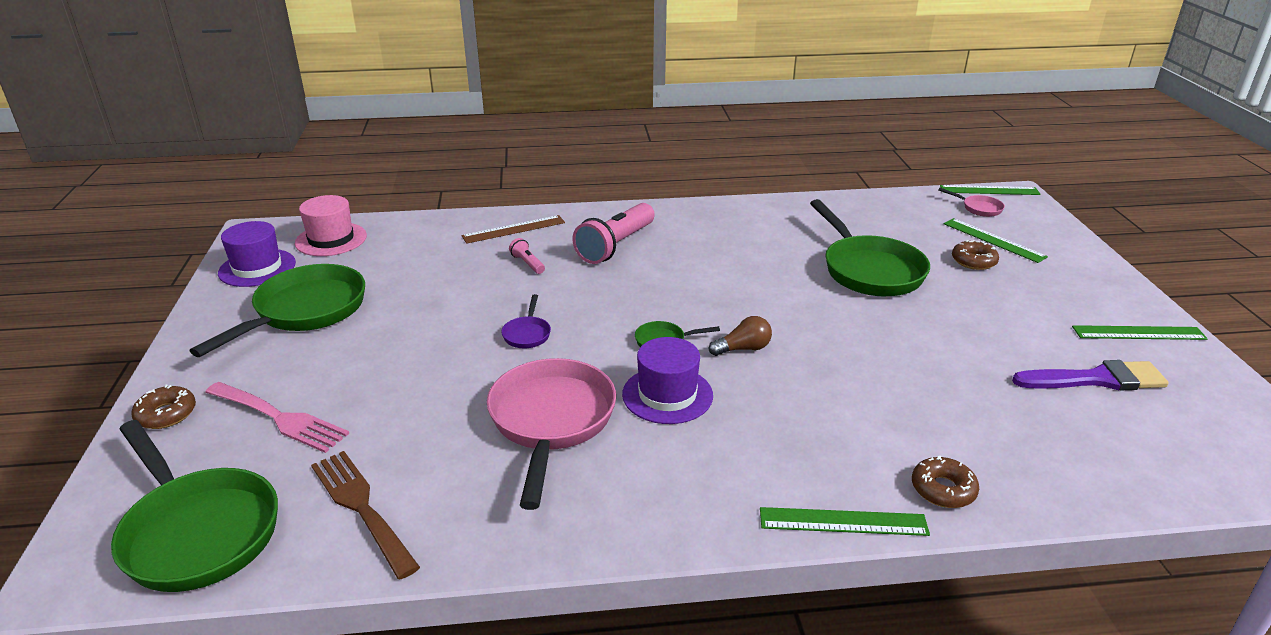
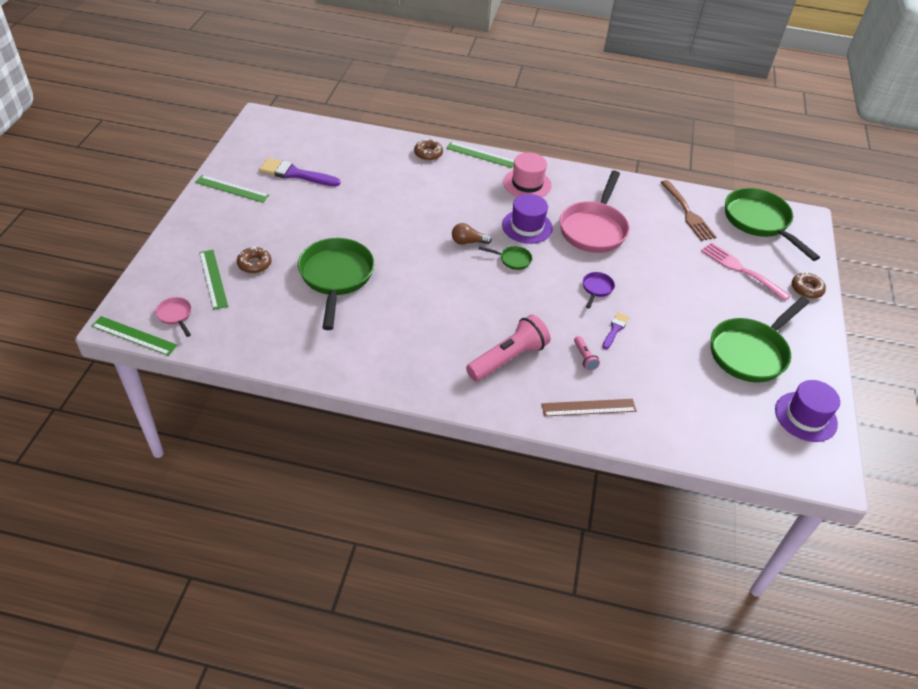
camera: 165 degrees left, 15 degrees up
pink hat [295,195,367,256] -> pink hat moved to [503,152,551,197]
none -> purple brush [602,312,629,349]

